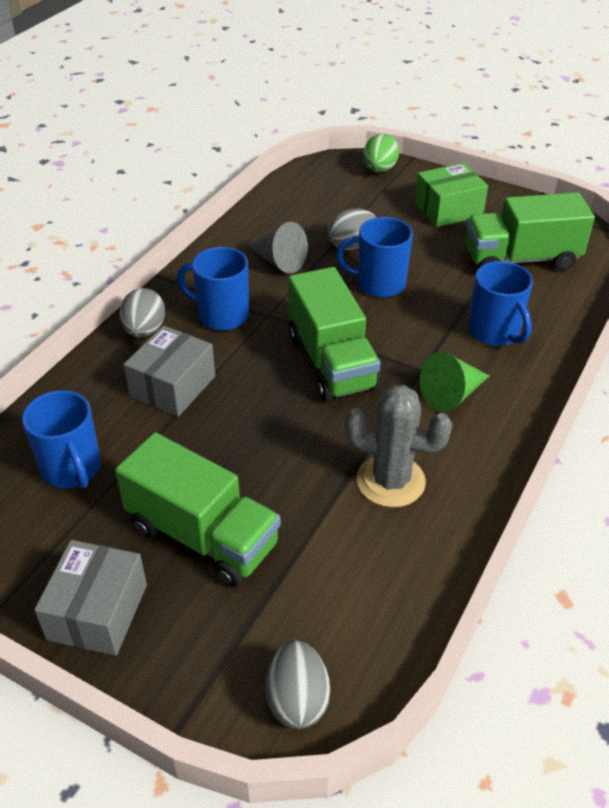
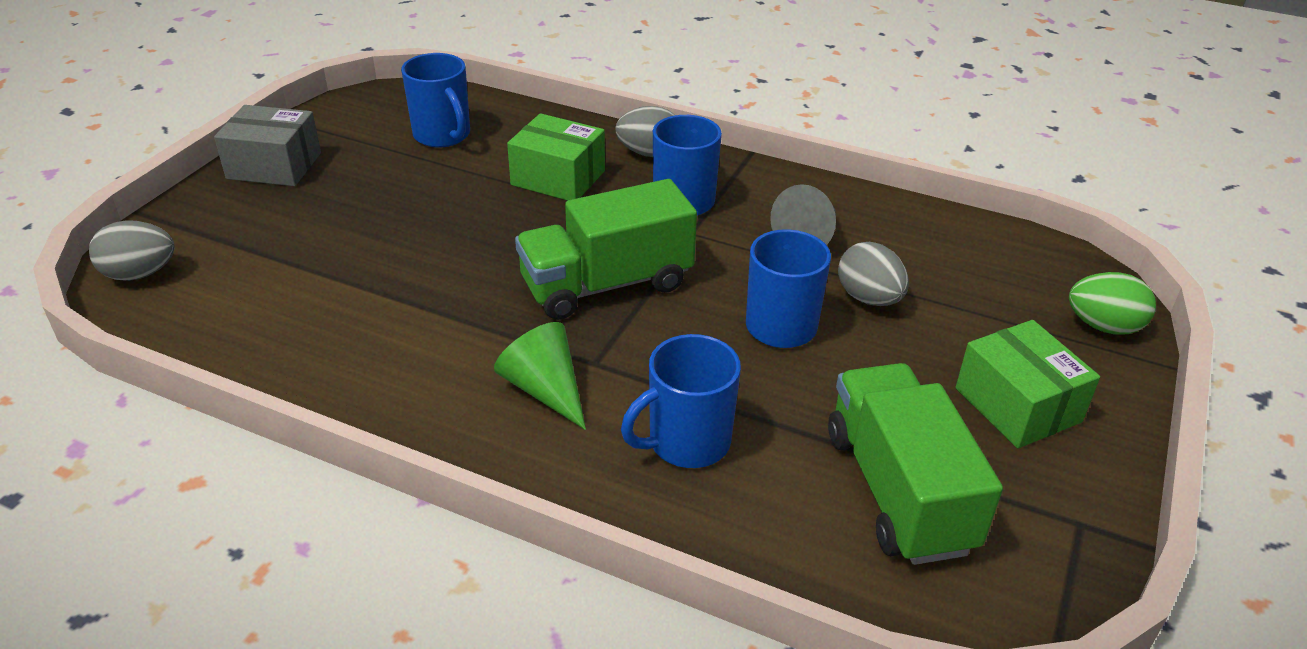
camera: 85 degrees right, 5 degrees down
blue mug [22,390,101,488] -> blue mug turned 90 degrees counterclockwise [401,53,470,147]
green truck [115,432,281,587] -> none
grey box [124,326,215,417] -> green box [507,113,605,201]
grey cactus [345,385,452,507] -> none

